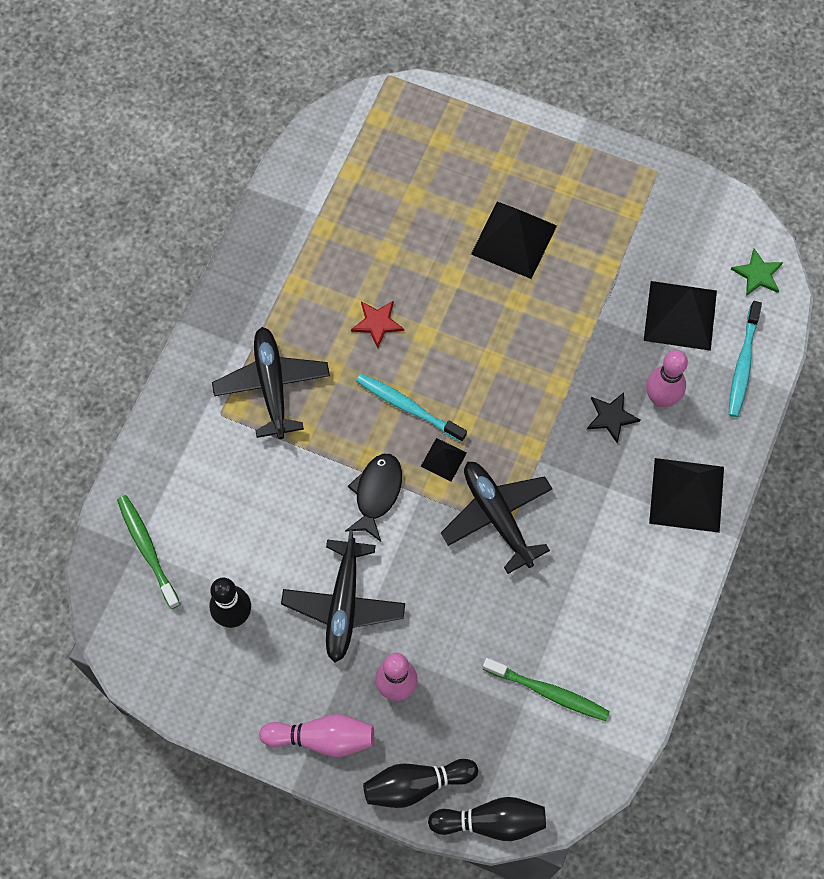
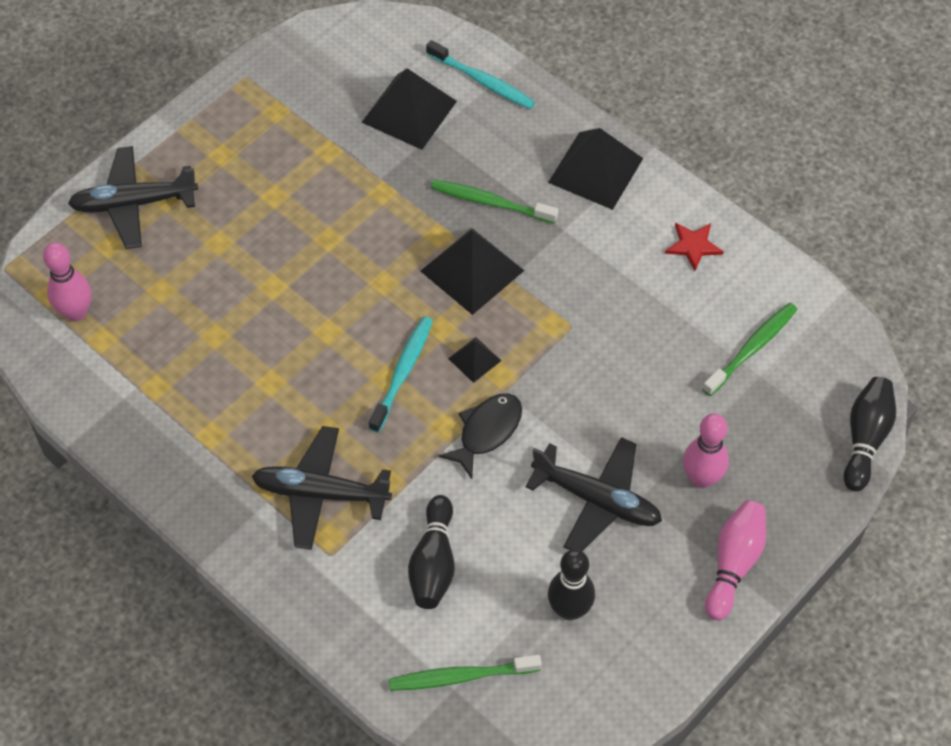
camera: 70 degrees left, 10 degrees down
black fish [345,454,402,542] -> black fish turned 90 degrees clockwise [438,393,522,479]
red star [351,301,404,348] -> red star moved to [665,223,724,271]
turquoise toothbrush [356,374,467,442] -> turquoise toothbrush turned 150 degrees clockwise [369,316,433,433]
black bowling pin [363,759,478,808] -> black bowling pin moved to [408,495,455,609]
black plane [441,462,552,574] -> black plane moved to [68,146,198,249]
black pyramid [471,202,557,279] -> black pyramid moved to [420,228,524,315]
black star [587,392,640,443] -> green toothbrush [431,180,559,224]
pink bowling pin [646,350,688,407] -> pink bowling pin moved to [43,242,91,322]
green star [731,248,783,296] -> none

